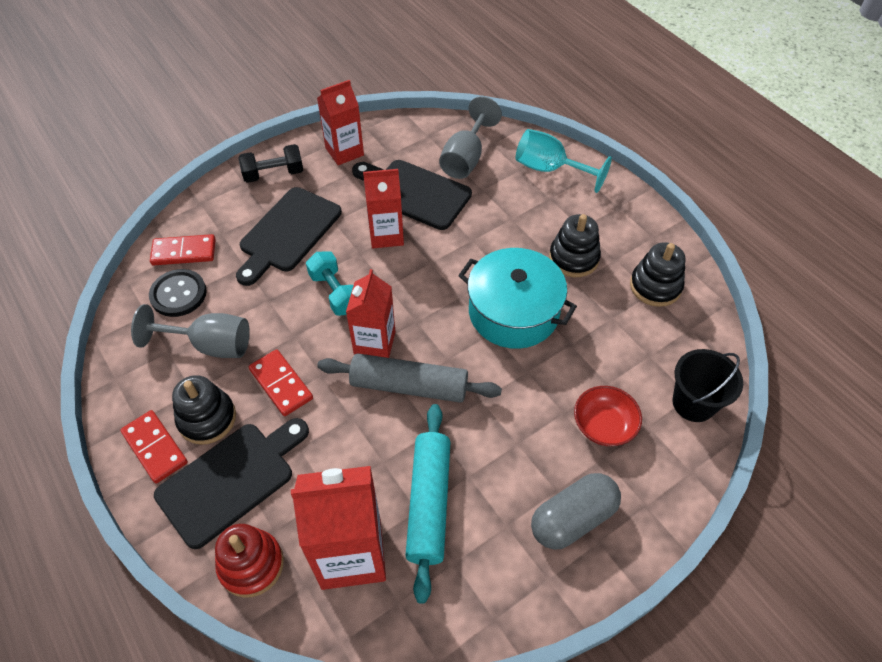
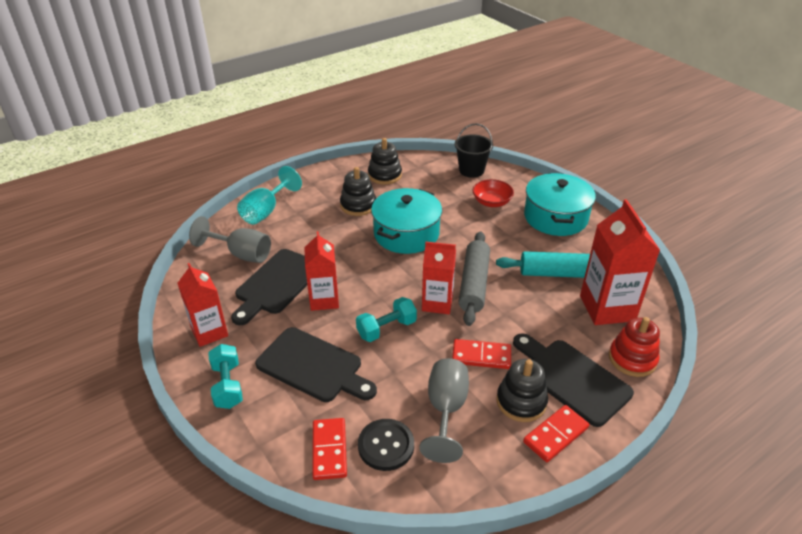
camera: 90 degrees left, 15 degrees down
black dumbbell [239,144,303,183] -> turquoise dumbbell [208,344,243,409]
red domino [249,349,313,416] -> red domino turned 45 degrees clockwise [452,339,511,369]
grey capsule [531,473,621,550] -> turquoise pot [524,173,596,236]

